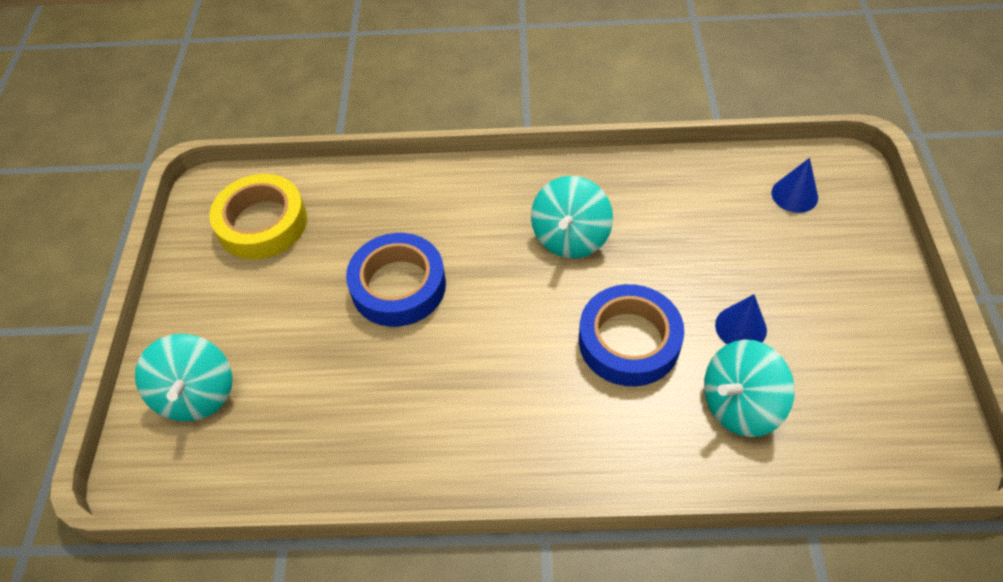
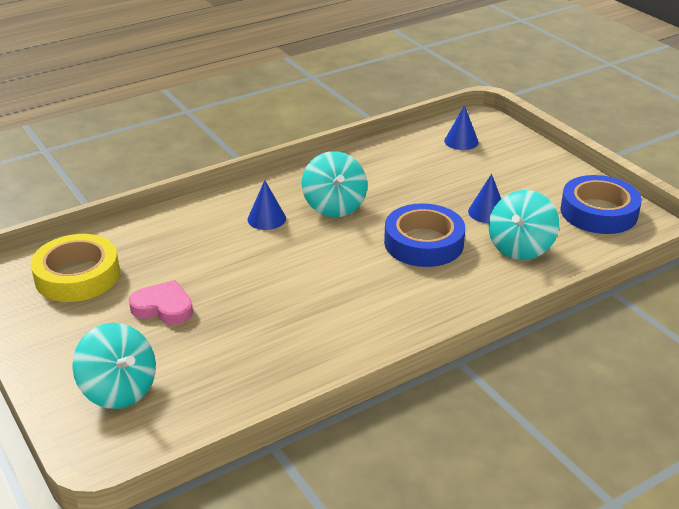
camera: 35 degrees left, 20 degrees down
blue tape [346,233,446,327] -> blue tape moved to [560,175,642,234]
none -> pink heart [129,280,193,325]
none -> blue cone [247,180,286,230]

